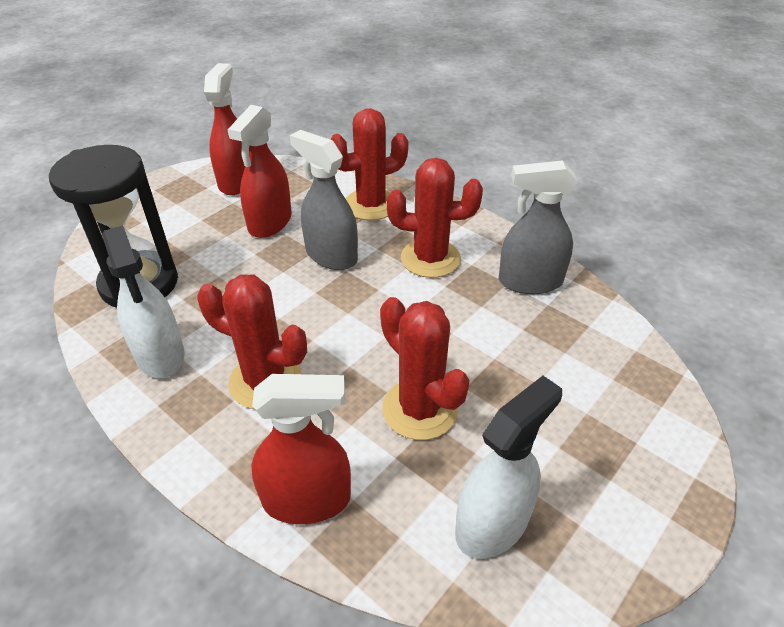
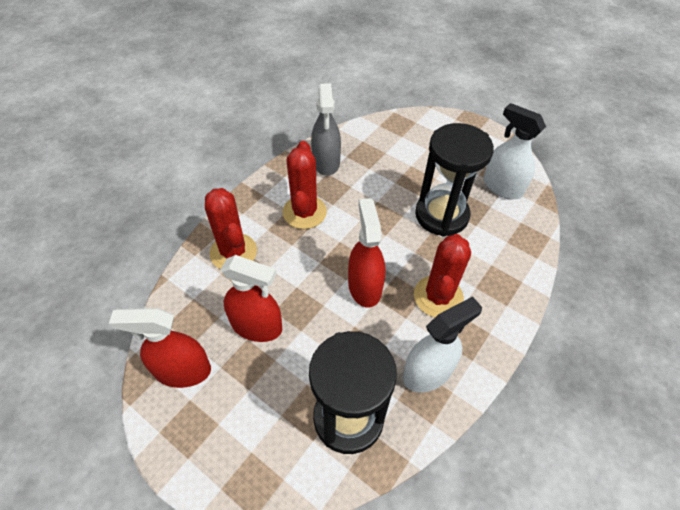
camera: 95 degrees left, 10 degrees up
red spray bottle [251,374,351,524] -> red spray bottle moved to [348,198,385,308]
grey spray bottle [290,130,358,270] -> none
red cactus [380,297,470,440] -> black hourglass [415,123,494,237]

